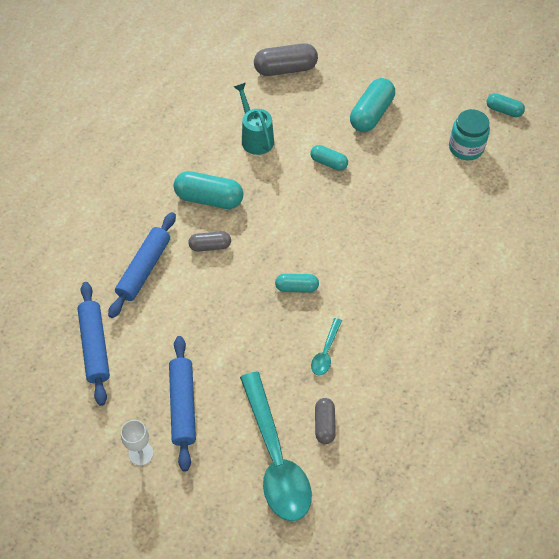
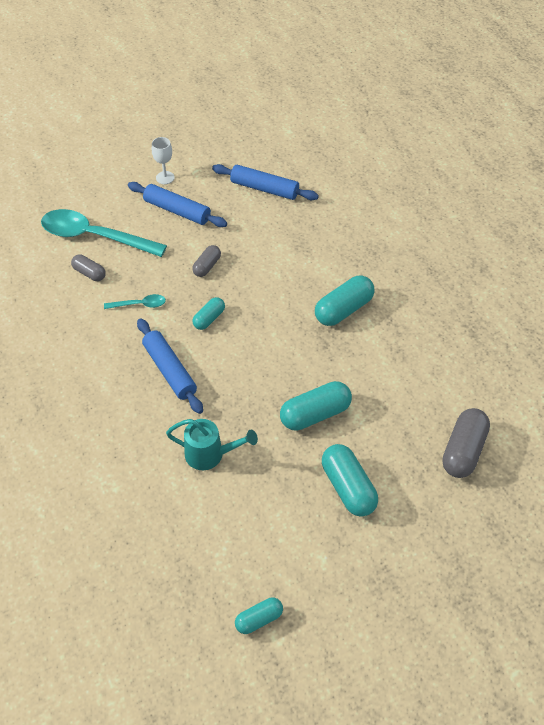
camera: 125 degrees right, 5 degrees down
blue rolling pin [108,212,176,318] -> blue rolling pin moved to [137,318,203,414]
grey capsule [188,231,231,252] -> grey capsule moved to [192,245,221,277]
turquoise watering can [234,83,274,155] -> turquoise watering can moved to [166,419,258,470]
turquoise capsule [310,145,348,171] -> turquoise capsule [280,381,352,431], size x1.71
turquoise spoon [311,318,342,375] -> turquoise spoon turned 120 degrees clockwise [104,294,166,309]
turquoise jar [449,109,490,160] -> none

